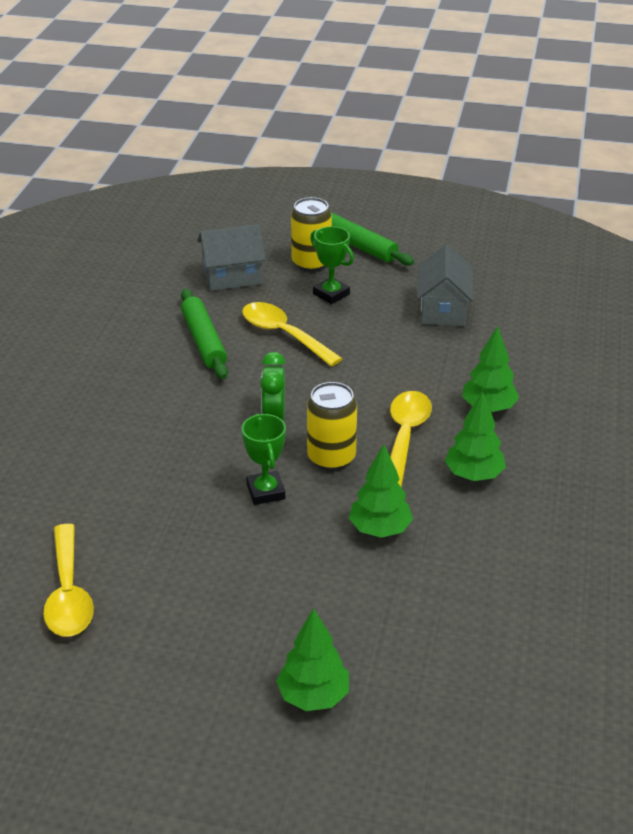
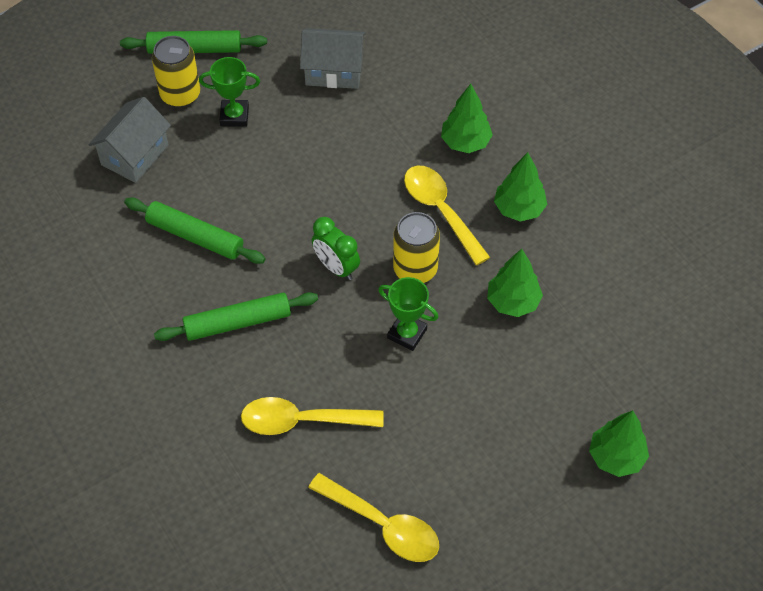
camera: 45 degrees left, 20 degrees up
yellow spoon [242,302,343,367] -> yellow spoon moved to [241,397,384,435]
grey house [417,244,474,326] -> grey house turned 45 degrees counterclockwise [300,28,366,89]
none -> green rolling pin [154,292,318,341]

